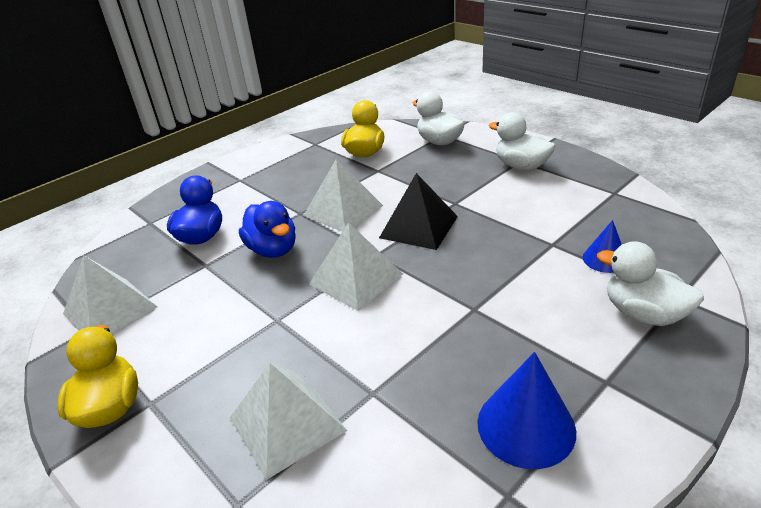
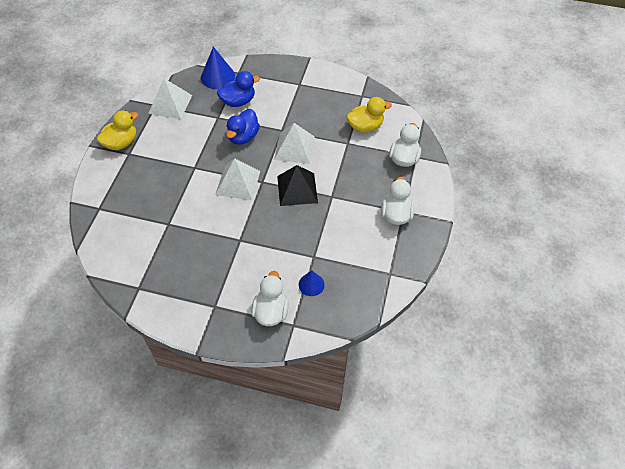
camera: 55 degrees right, 20 degrees up
white pyramid [230,363,347,480] -> none
blue cone [477,352,576,469] -> blue cone moved to [201,47,235,89]

